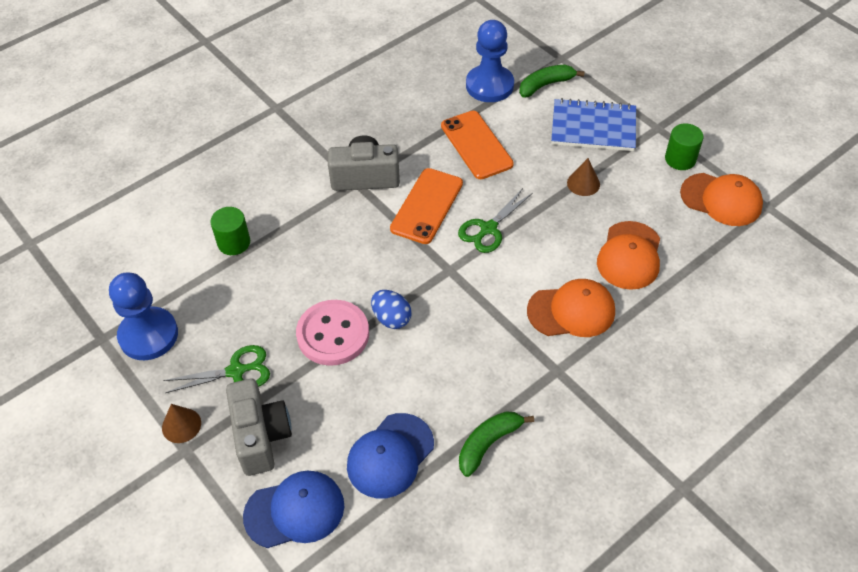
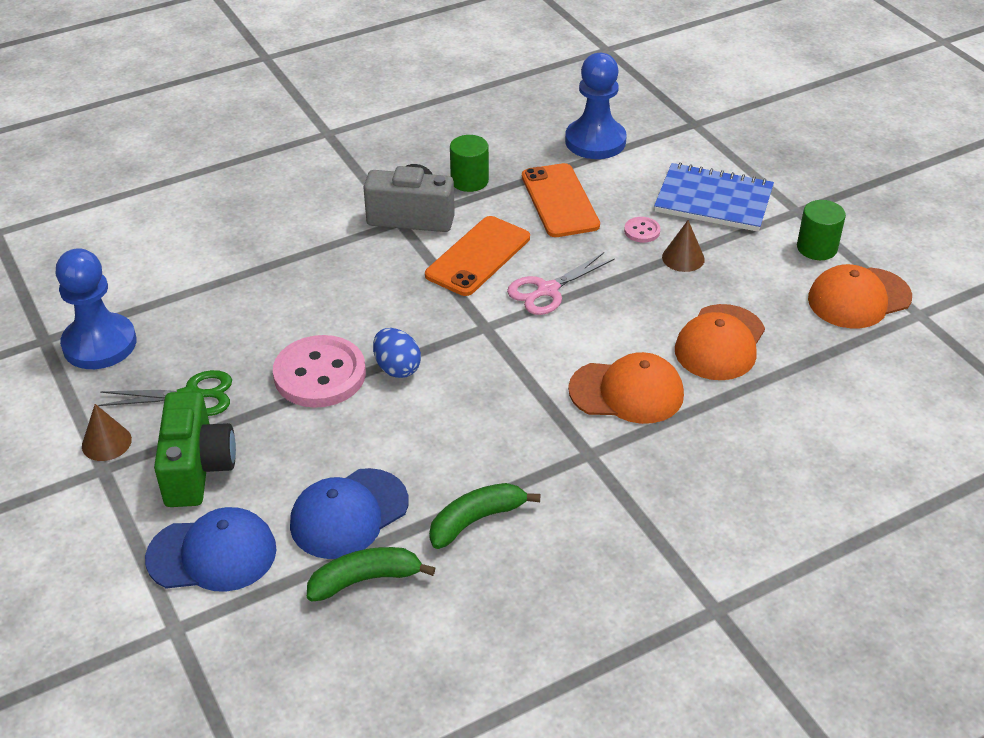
camera: 10 degrees right, 10 degrees down
green cylinder [210,207,250,255] -> green cylinder moved to [450,135,489,192]
grey camera [226,379,292,476] -> green camera [154,391,236,507]
green scissors [458,188,533,253] -> pink scissors [507,252,615,315]
green banana [519,65,585,98] -> green banana moved to [307,547,435,601]
orange cap [680,173,763,226] -> orange cap turned 120 degrees clockwise [808,264,912,328]
none -> pink button [624,217,661,243]

